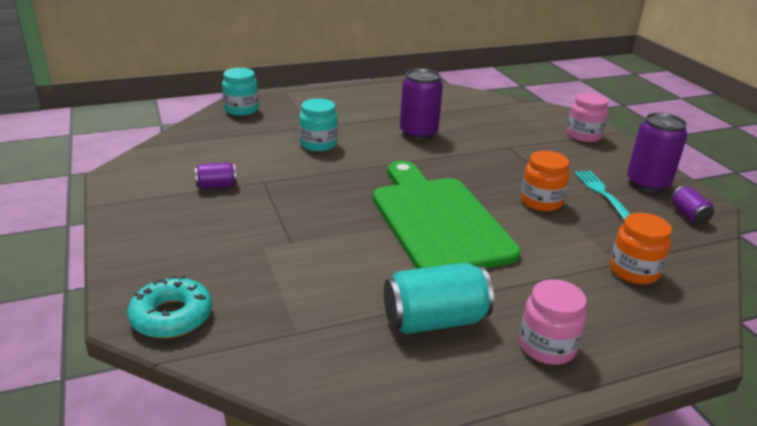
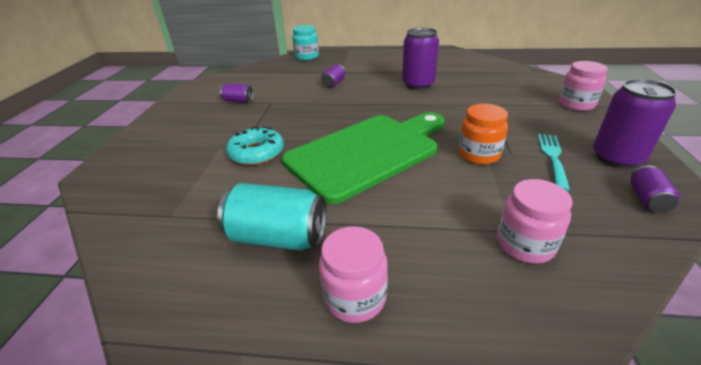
camera: 30 degrees right, 5 degrees up
turquoise donut [127,275,212,338] -> turquoise donut moved to [226,126,284,165]
turquoise jar [299,98,338,152] -> purple can [321,64,345,88]
green cutting board [373,161,521,269] -> green cutting board turned 45 degrees clockwise [282,112,445,204]
orange jar [610,213,672,284] -> pink jar [497,179,573,264]

